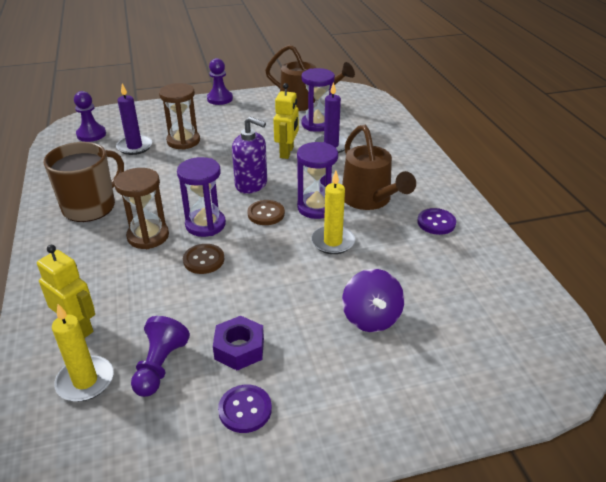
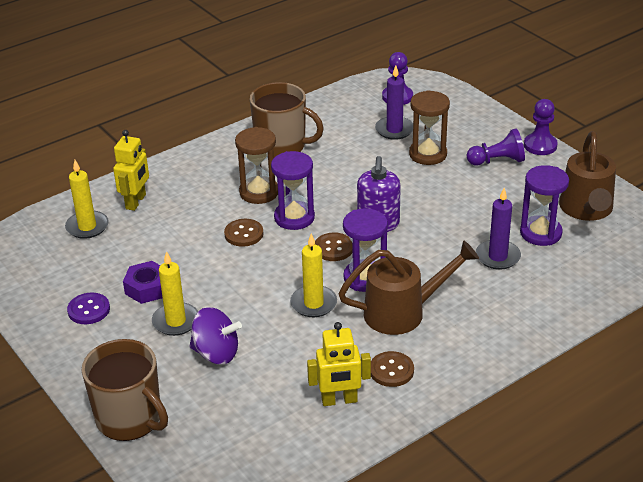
camera: 70 degrees right, 0 degrees up
purple pawn [131,316,190,397] -> purple pawn moved to [467,128,525,166]
yellow robot [273,83,299,159] -> yellow robot moved to [307,322,371,406]
brown watering can [342,125,416,210] -> brown watering can turned 150 degrees counterclockwise [338,240,479,335]
purple spinning top [342,269,404,332] -> purple spinning top turned 135 degrees counterclockwise [189,307,242,365]
purple button [417,208,456,235] -> brown button [371,351,414,387]
none -> brown mug [82,339,168,441]
none -> yellow candle [152,251,198,336]

